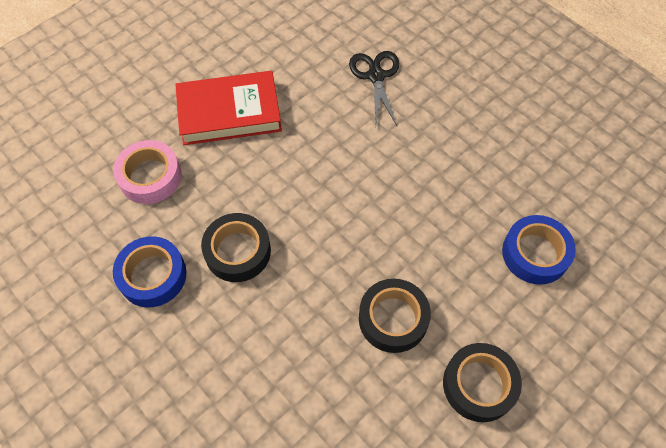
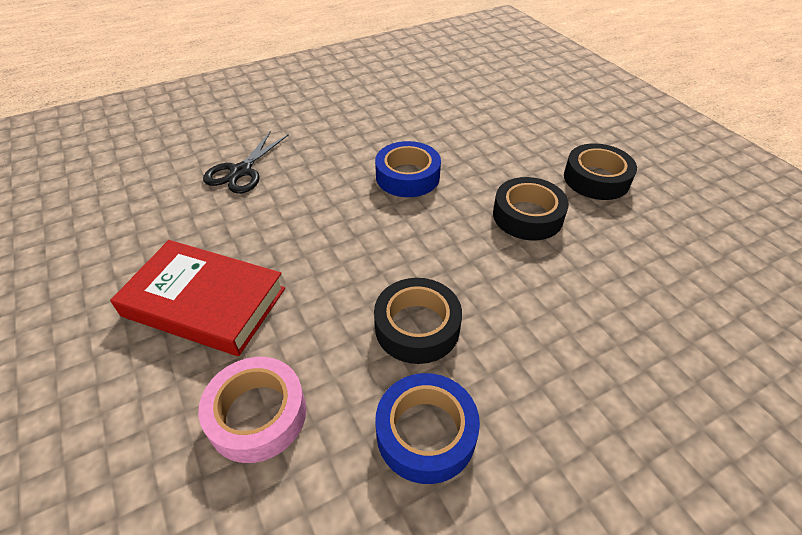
camera: 75 degrees left, 15 degrees down
red book [175,71,282,145] -> red book turned 75 degrees counterclockwise [110,240,285,356]
black scissors [349,51,399,126] -> black scissors turned 75 degrees counterclockwise [203,131,289,194]
blue tape [502,215,576,285] -> blue tape moved to [375,141,441,197]

